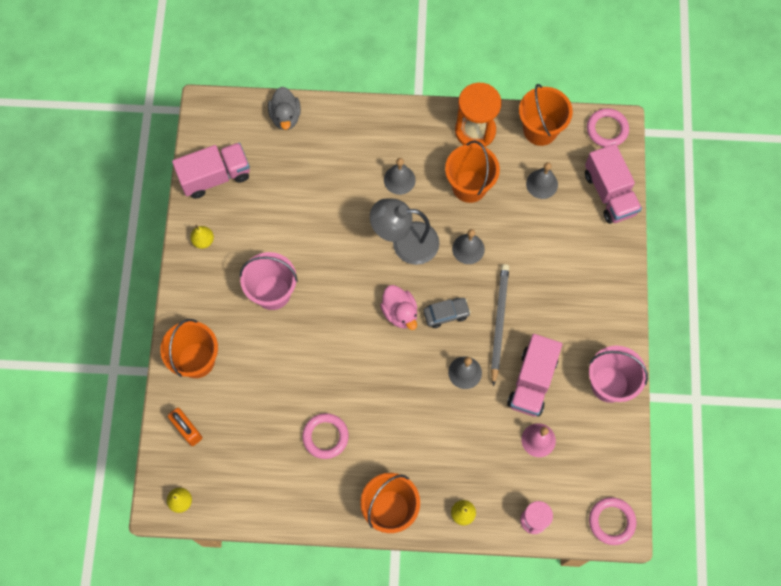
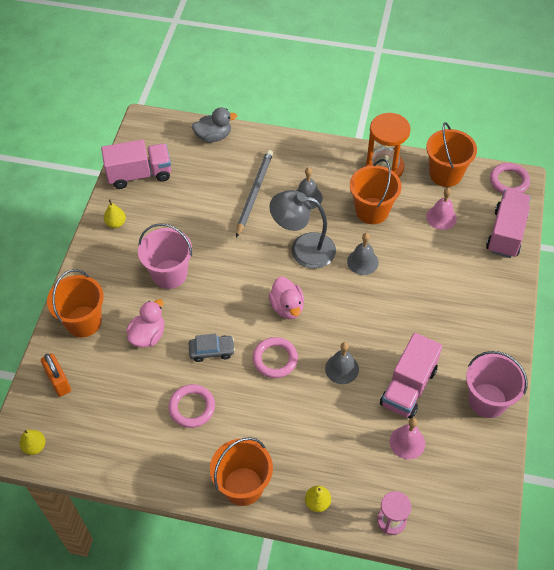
camera: 10 degrees right, 15 degrees down
grey duck [268,87,301,130] -> grey duck turned 105 degrees counterclockwise [192,108,237,143]
grey car [423,298,471,328] -> grey car moved to [188,334,235,362]
grey pencil [491,264,509,386] -> grey pencil moved to [236,150,273,238]
grey bell [526,162,558,199] -> pink bell [426,188,457,230]
pink truck [585,144,642,224] -> pink truck turned 150 degrees counterclockwise [486,190,531,258]
pink ring [589,497,636,545] -> pink ring moved to [252,337,298,378]
none -> pink duck [126,299,164,348]

